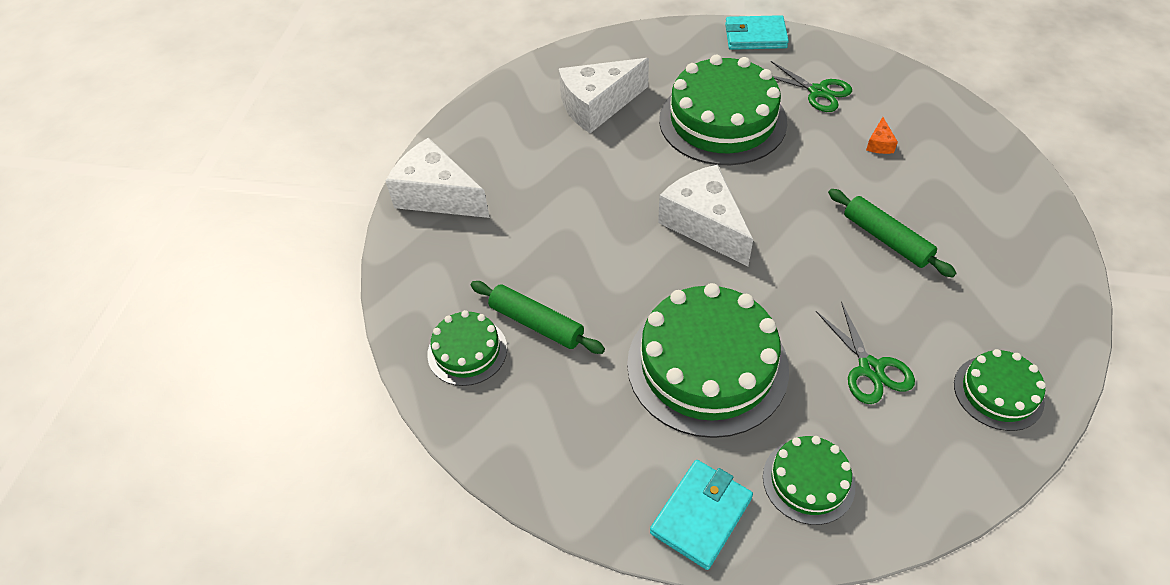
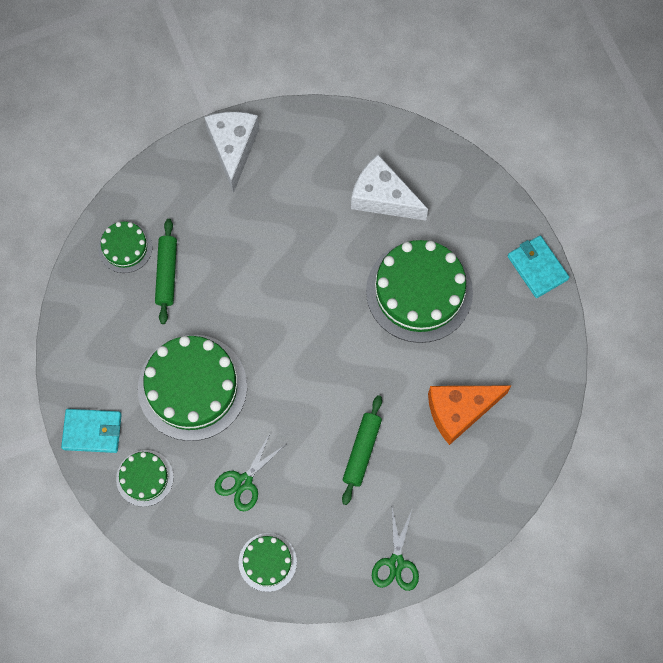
camera: 55 degrees right, 20 degrees up
white cheese [658,164,753,266] -> none
green scissors [771,61,852,112] -> green scissors moved to [372,508,419,591]
orange cheese [866,117,898,154] -> orange cheese [428,386,511,445], size x2.50

